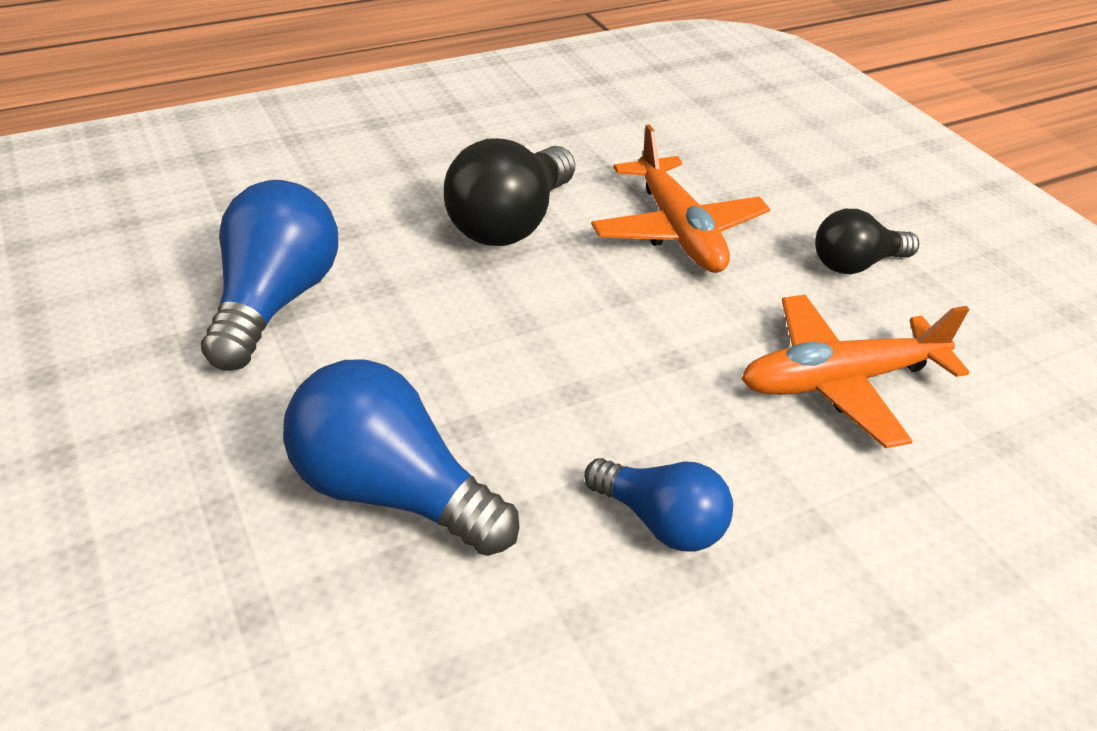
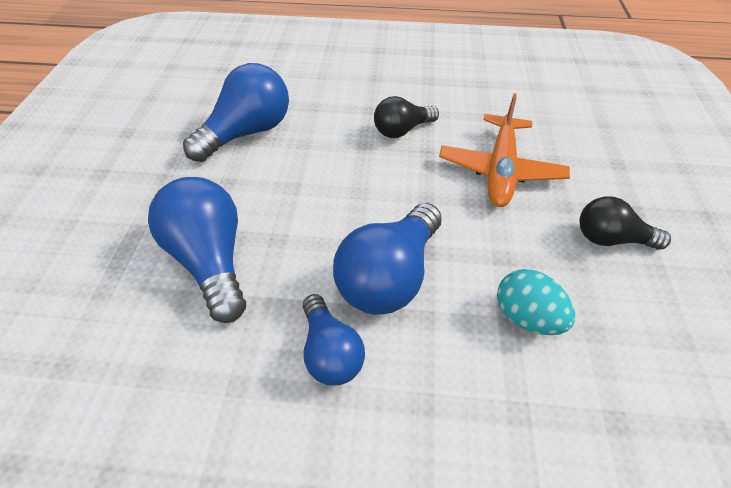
camera: 35 degrees right, 10 degrees up
black light bulb [444,138,575,246] -> black light bulb [374,96,439,138], size x0.62
orange plane [742,295,969,448] -> turquoise egg [497,269,575,335]
none -> blue light bulb [333,203,442,315]

